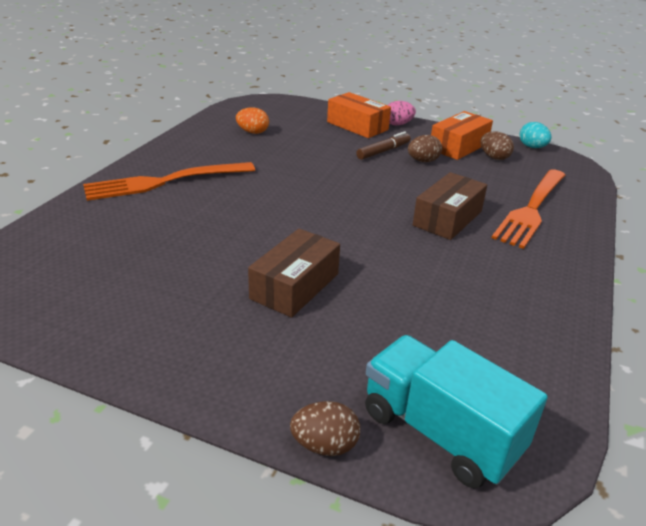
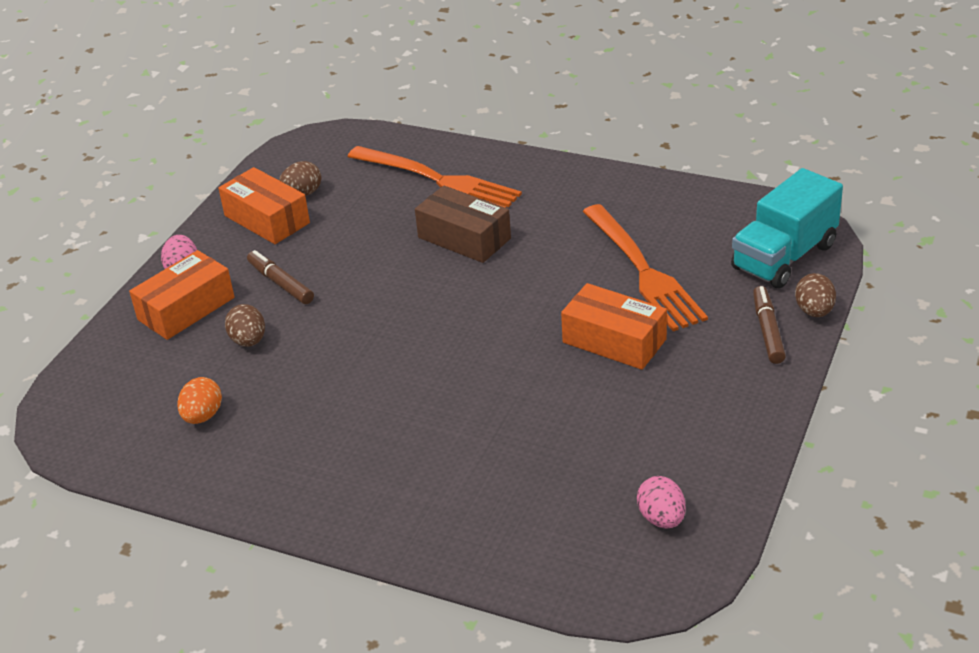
camera: 85 degrees left, 5 degrees up
orange fork [83,162,255,201] -> orange fork moved to [582,204,708,331]
brown box [248,229,340,318] -> orange box [561,283,667,370]
brown egg [408,135,442,162] -> brown egg moved to [225,304,265,347]
turquoise egg [520,122,552,148] -> none
none -> pink egg [637,476,686,529]
none -> brown marker [753,286,786,364]

